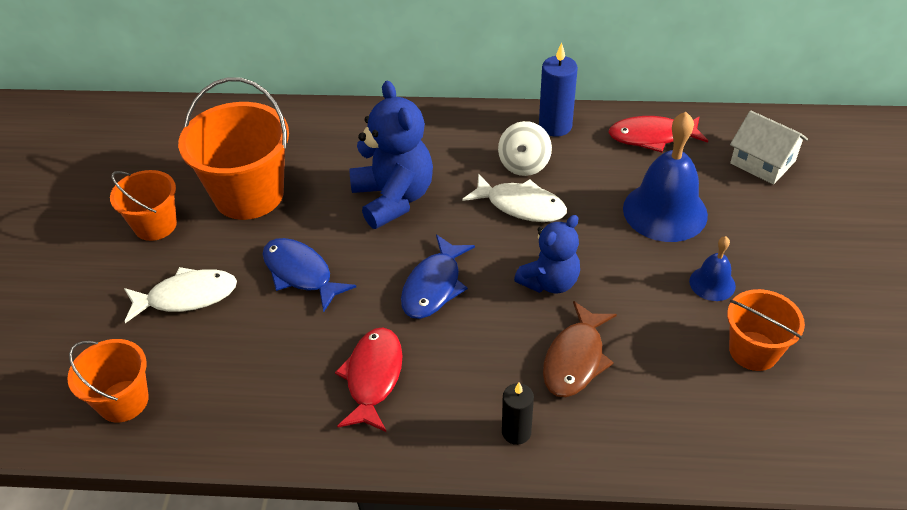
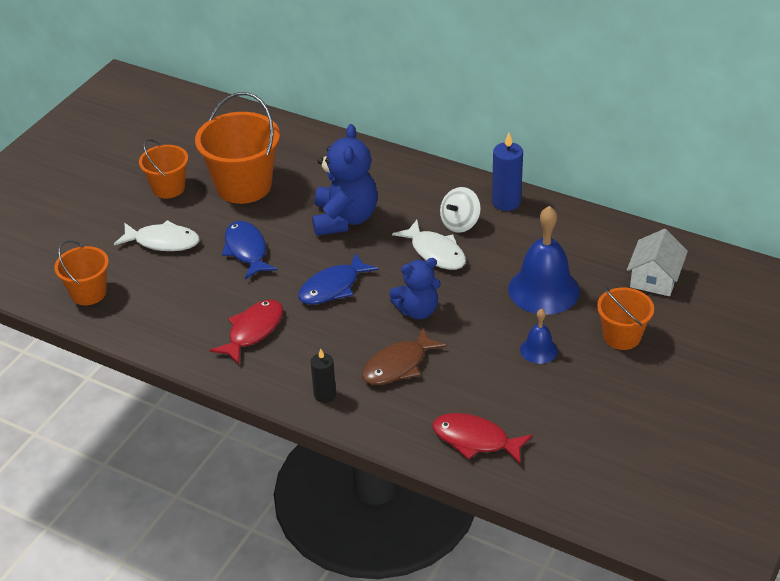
camera: 25 degrees right, 5 degrees down
red fish [608,116,708,153] -> red fish moved to [432,413,533,464]
orange bucket [727,289,805,371] -> orange bucket moved to [597,287,654,350]
white house [730,110,808,185] -> white house turned 45 degrees clockwise [627,229,688,296]

